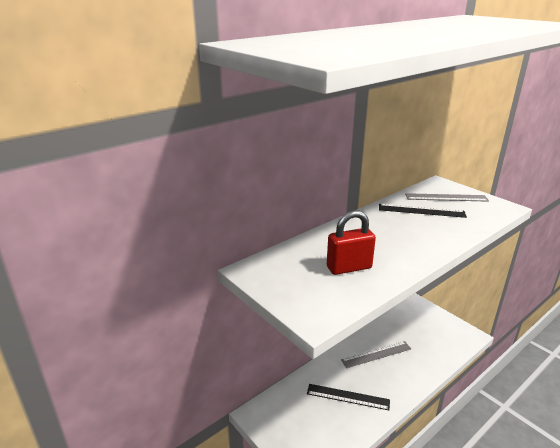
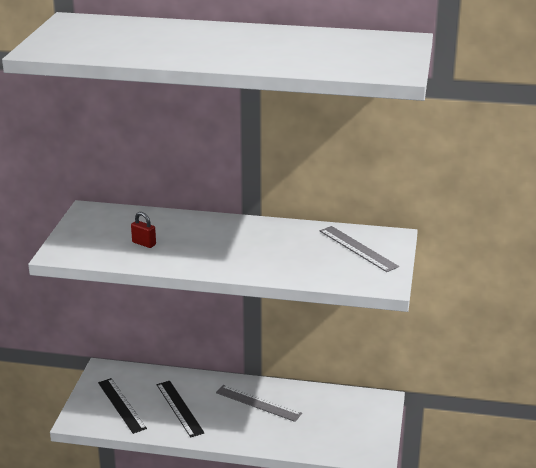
camera: 50 degrees right, 0 degrees up
red padlock [327,210,376,275] -> red padlock [131,212,156,248], size x0.57
black ruler [379,204,467,218] -> black ruler moved to [98,378,147,434]

